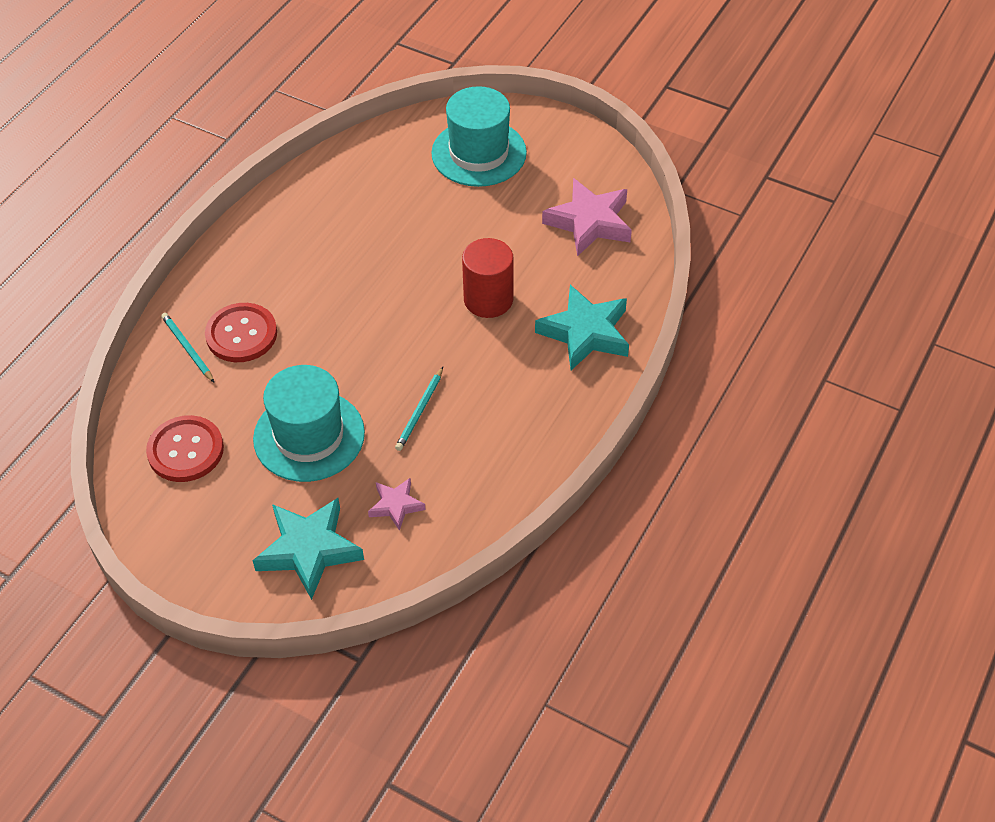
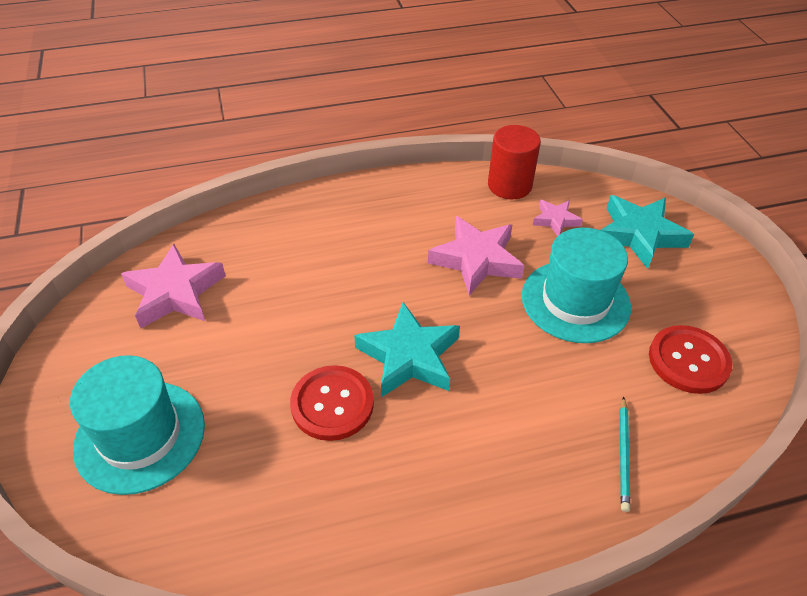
camera: 135 degrees left, 5 degrees down
red button [205,303,277,362] -> red button moved to [290,365,374,441]
turquoise pencil [395,367,443,451] -> pink star [428,216,524,296]
red cylinder [462,238,513,318] -> red cylinder moved to [488,125,541,199]
turquoise star [535,285,629,370] -> turquoise star moved to [354,302,460,398]

